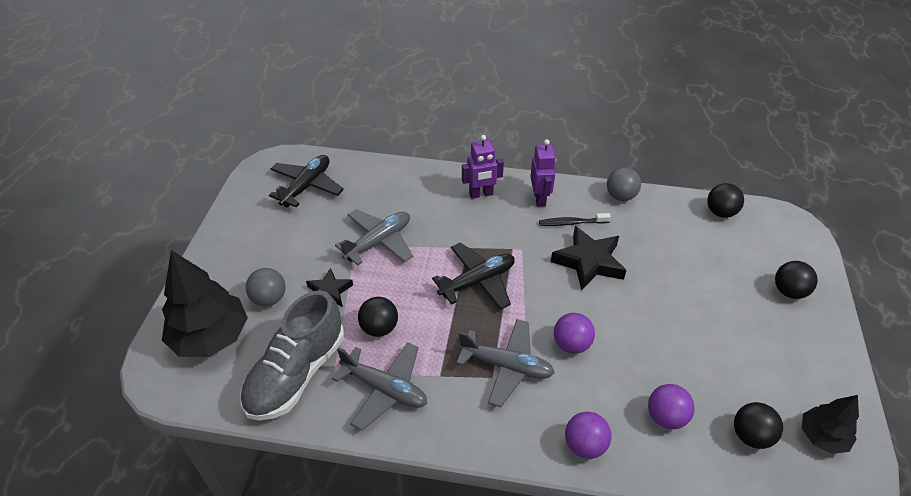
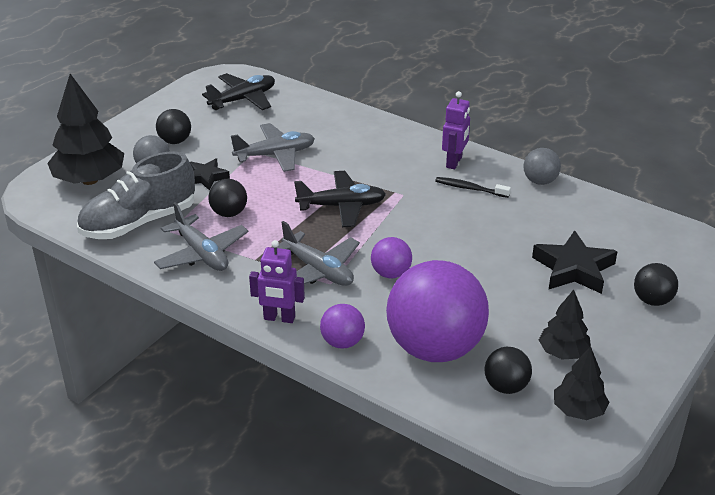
camera: 25 degrees right, 10 degrees down
purple robot [462,135,504,199] -> purple robot moved to [249,240,305,323]
black star [551,226,627,291] -> black star moved to [532,230,618,294]
purple ball [648,384,695,429] -> purple ball [386,260,489,362], size x2.22
black ball [707,183,744,218] -> black ball moved to [156,109,191,144]
none -> black tree [539,290,591,359]

